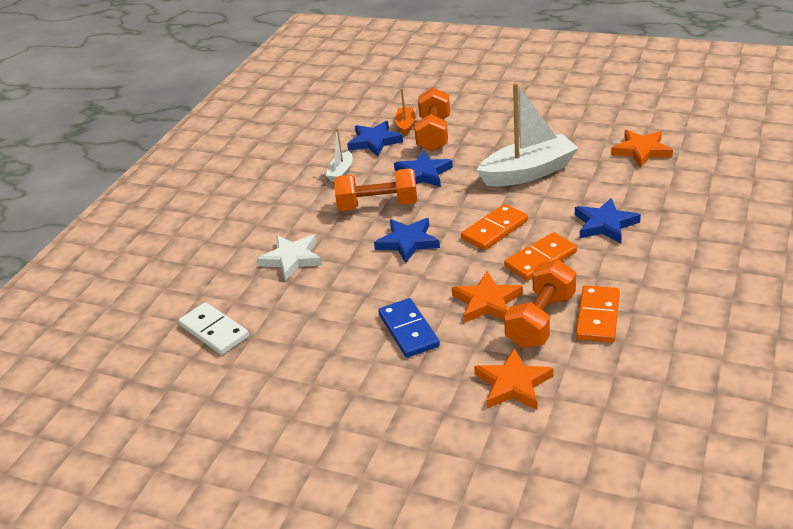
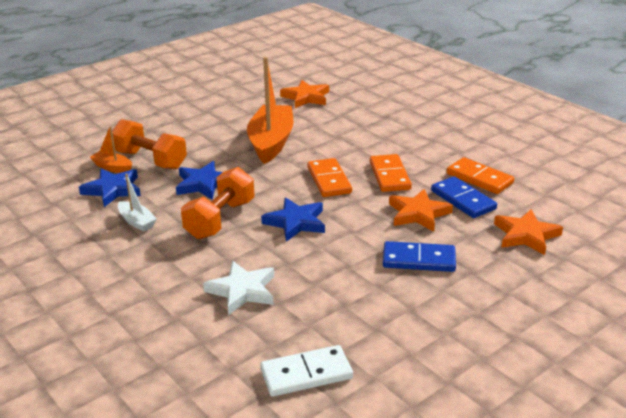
camera: 65 degrees left, 5 degrees down
white boat [477,83,578,187] -> orange boat [247,57,294,164]
orange dumbbell [504,259,576,348] -> blue domino [431,176,497,218]
blue star [575,198,641,243] -> none

